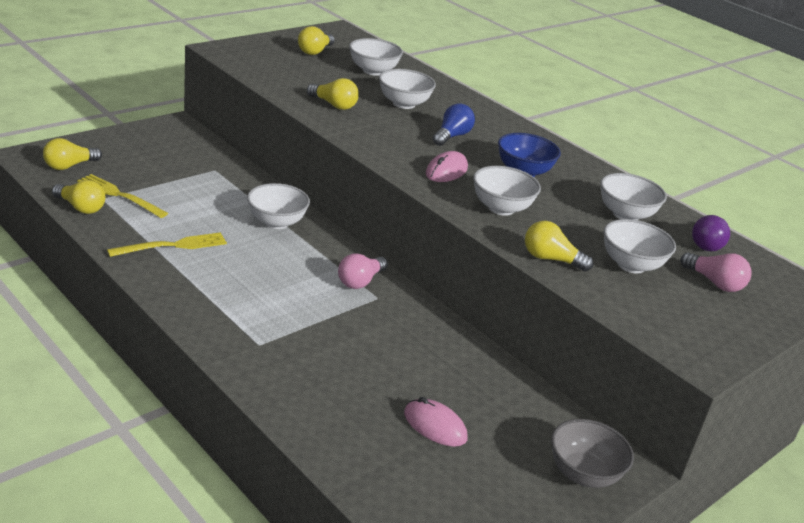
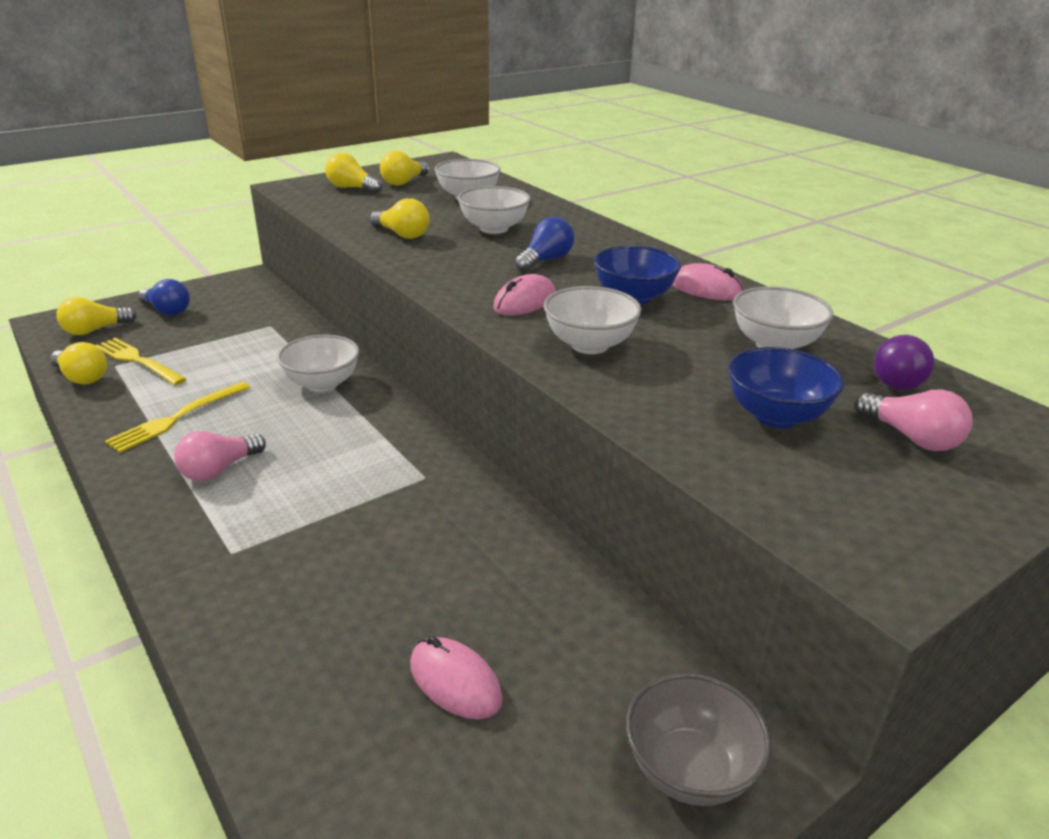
camera: 10 degrees right, 0 degrees up
yellow fork [107,232,227,257] -> yellow fork turned 150 degrees clockwise [105,382,250,453]
pink light bulb [338,253,388,289] -> pink light bulb moved to [174,431,266,481]
yellow light bulb [525,221,593,271] -> yellow light bulb moved to [325,153,382,194]
white bowl [604,219,676,273] -> blue bowl [728,347,844,428]
none -> blue light bulb [138,279,190,316]
none -> pink mouse [672,263,744,301]

